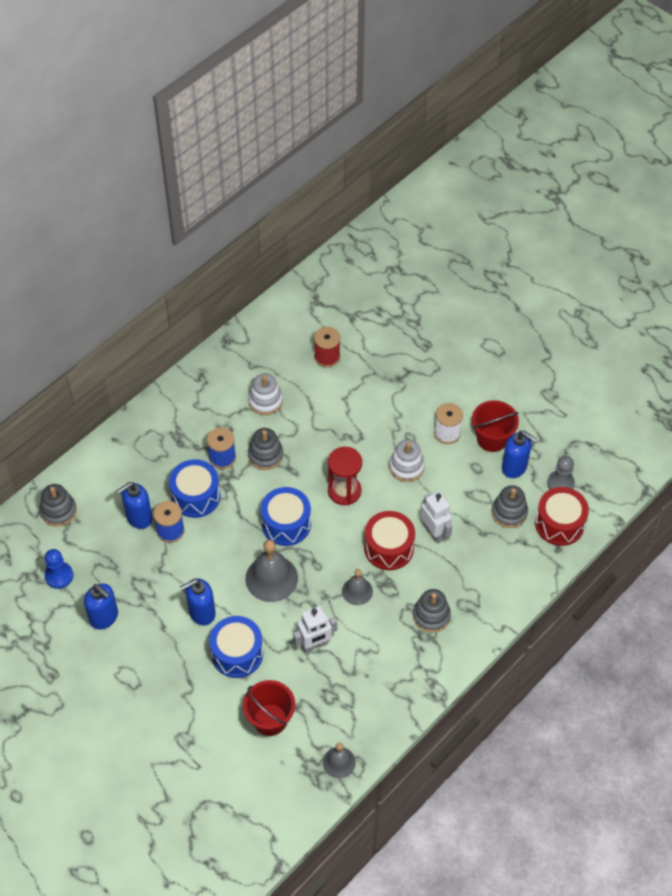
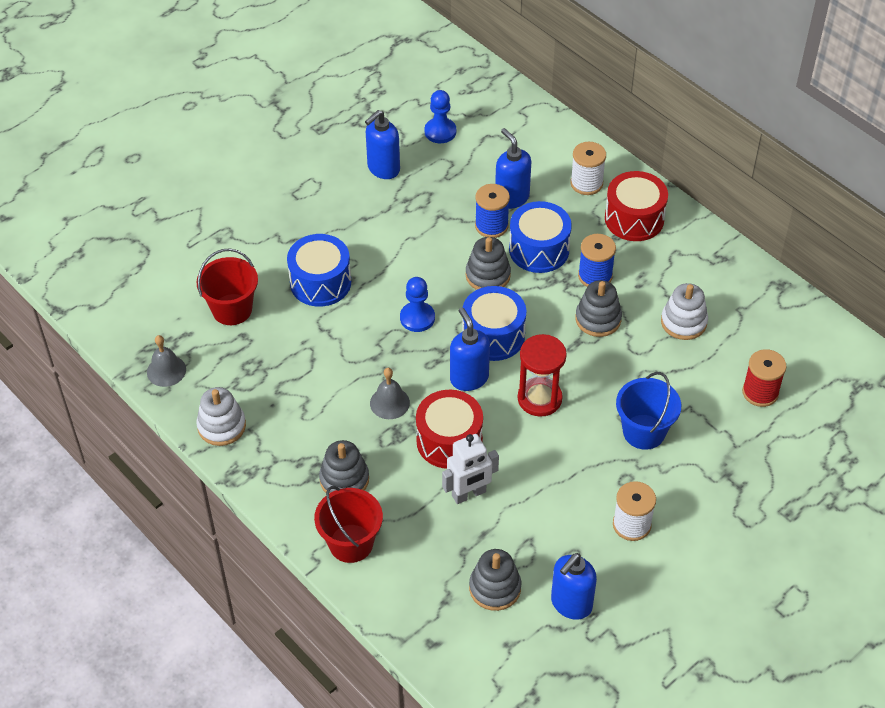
camera: 95 degrees right, 5 degrees down
grey stacking toy [39,484,77,527] -> grey stacking toy moved to [465,237,511,290]
blue soap dispenser [180,578,216,626] -> blue soap dispenser moved to [450,308,490,391]
grey bell [245,539,298,602] -> blue pawn [400,277,435,332]
white robot [293,606,337,653] -> none
white stacking toy [389,440,425,482] -> white stacking toy moved to [196,387,246,446]
red bucket [472,400,519,452] -> red bucket moved to [314,486,383,563]
red drum [535,487,589,546] -> red drum moved to [605,171,668,241]
grey pawn [547,456,575,490] -> none
none -> white spool [570,142,606,195]
none -> blue bucket [616,372,681,450]

